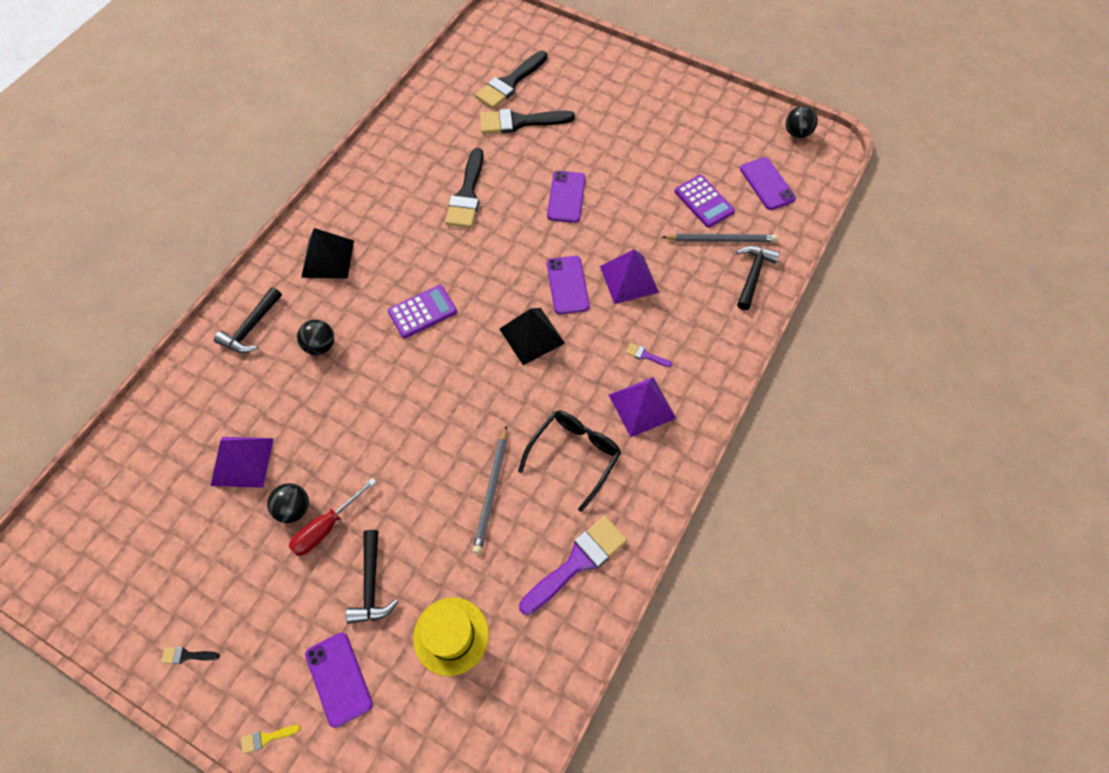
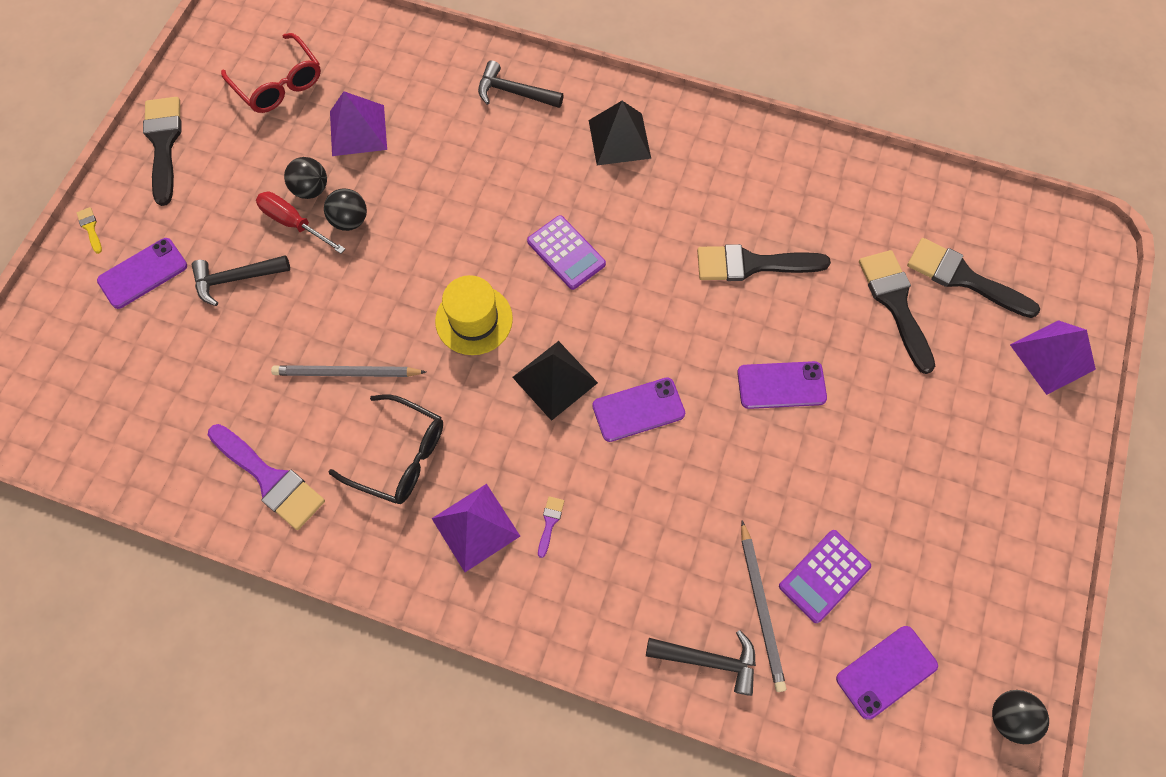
camera: 80 degrees right, 5 degrees up
black brush [161,647,220,664] -> black brush [143,97,182,206], size x2.38
black ball [297,320,334,355] -> black ball moved to [324,188,367,231]
yellow hat [413,597,489,676] -> yellow hat moved to [435,275,513,355]
purple pyramid [600,249,659,304] -> purple pyramid moved to [1010,320,1096,395]
none -> red glasses [221,33,321,113]

